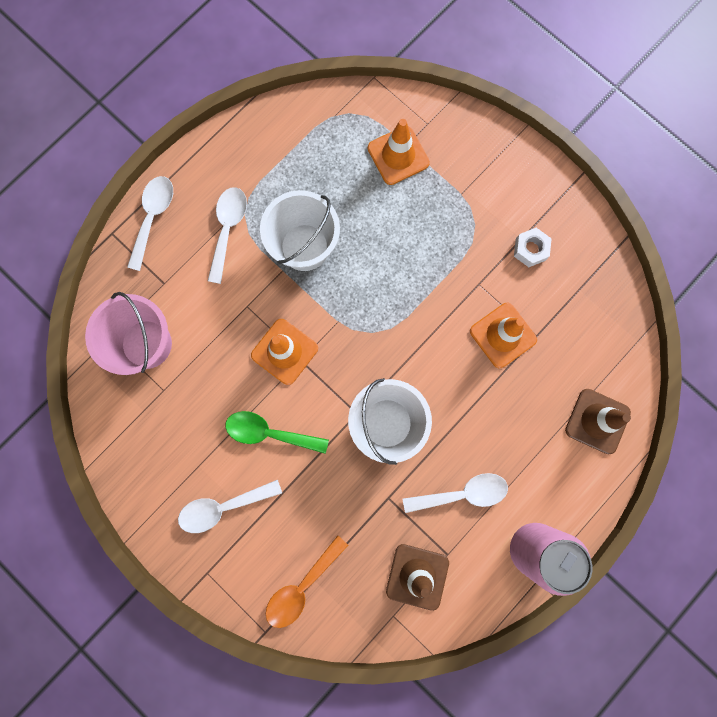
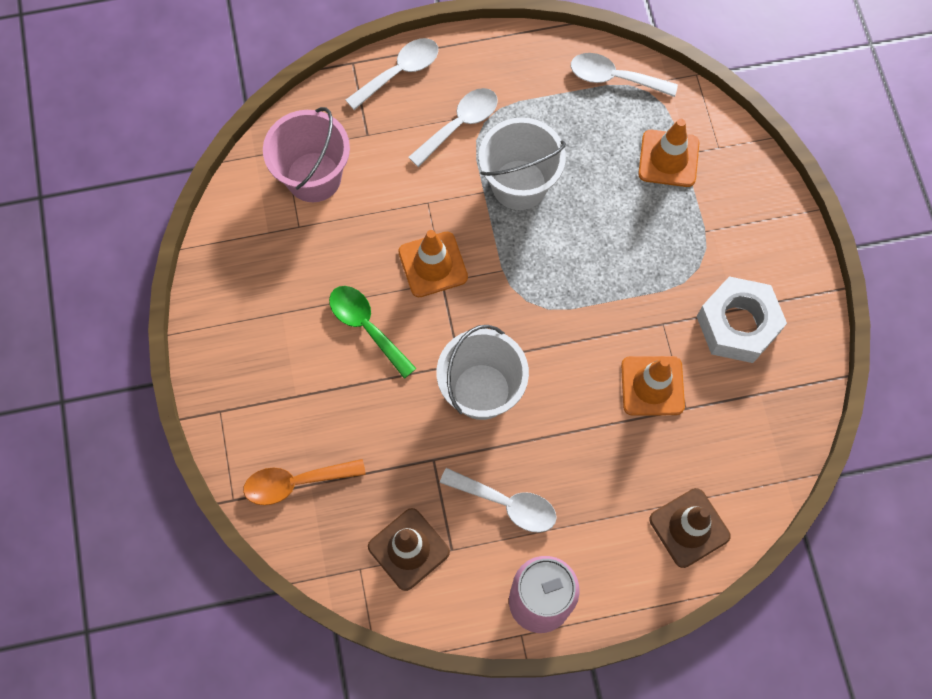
camera: 35 degrees right, 10 degrees down
white spoon [178,480,282,533] -> white spoon moved to [571,53,678,97]
white nut [514,228,552,267] -> white nut [697,276,787,363], size x1.93

